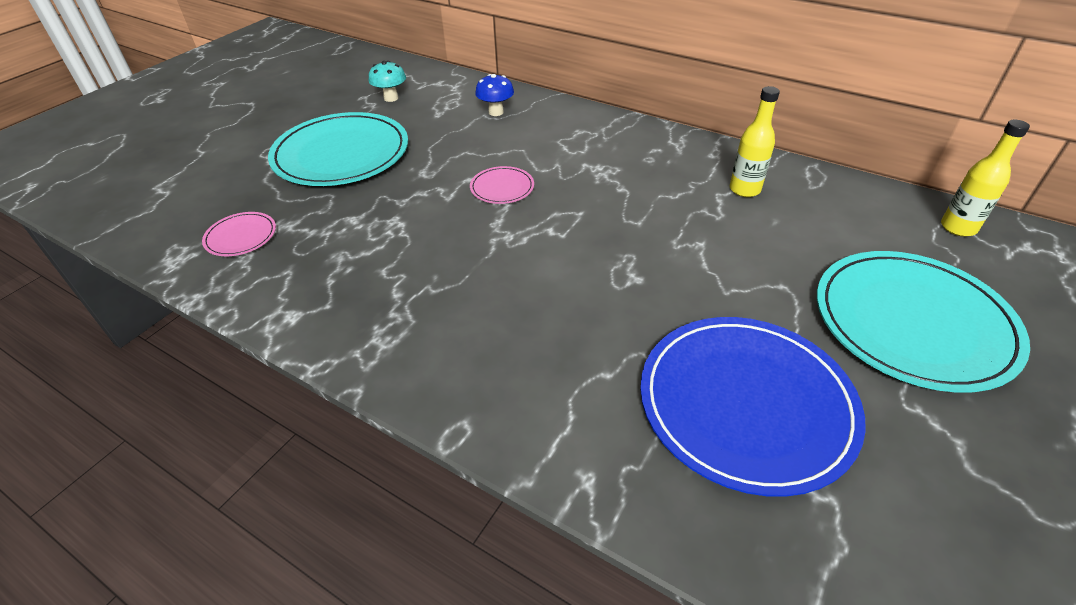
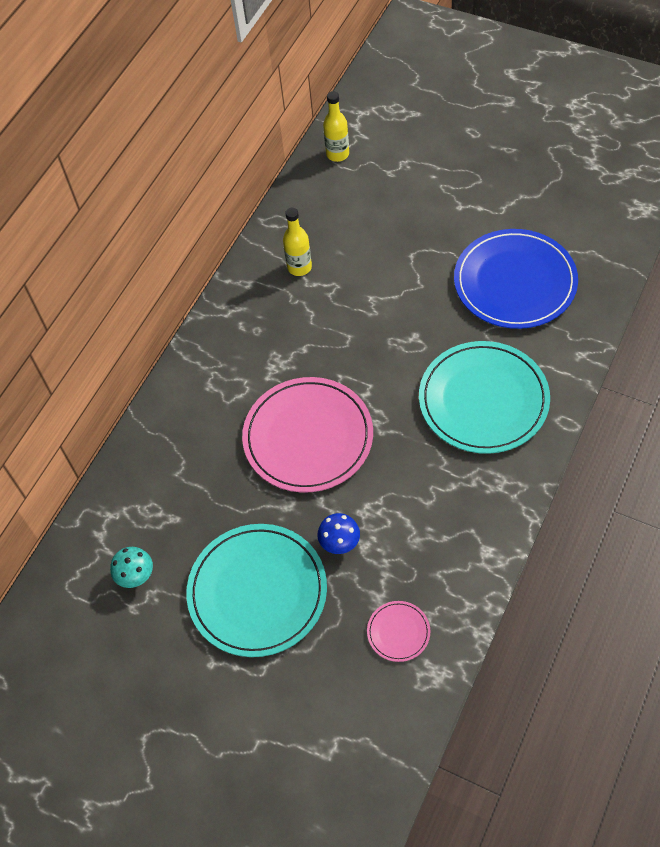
camera: 90 degrees left, 15 degrees up
pink plate [470,166,534,204] -> pink plate [242,377,373,493], size x2.28
blue mushroom [475,74,514,116] -> blue mushroom moved to [317,513,360,554]
turquoise plate [817,251,1030,393] -> turquoise plate moved to [419,341,550,454]

